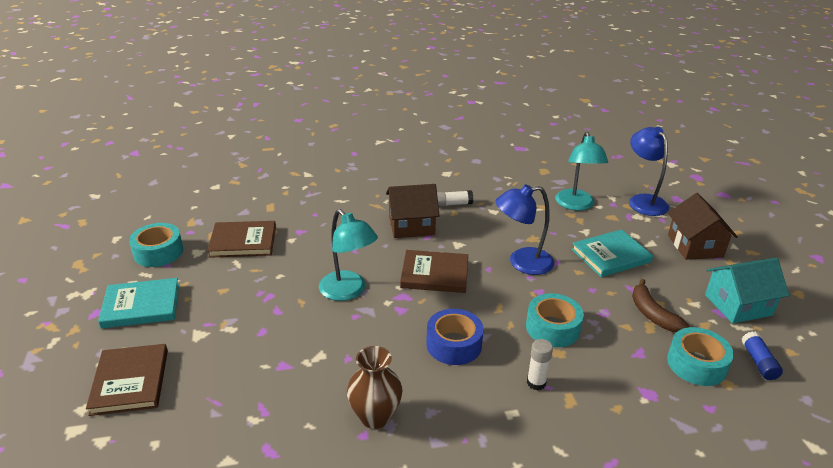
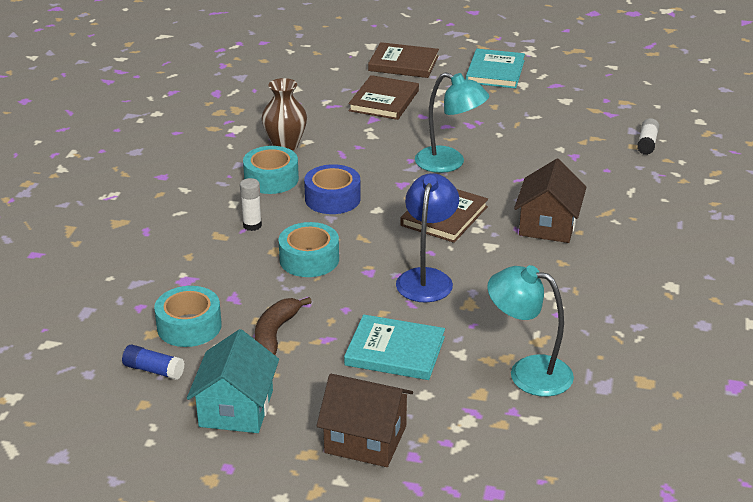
camera: 115 degrees right, 0 degrees up
turquoise tape [129,223,183,267] -> turquoise tape moved to [243,146,299,194]
brown book [207,221,276,258] -> brown book moved to [348,75,419,120]
turquoise lamp [319,209,378,301] -> turquoise lamp turned 135 degrees counterclockwise [415,72,489,173]
white glue stick [437,190,473,207] -> white glue stick moved to [637,118,659,155]
turquoise book [572,229,653,277] -> turquoise book turned 75 degrees counterclockwise [344,314,445,380]
blue lamp [629,127,669,216] -> none
brown banana [632,279,689,332] -> brown banana turned 75 degrees counterclockwise [255,297,312,355]

